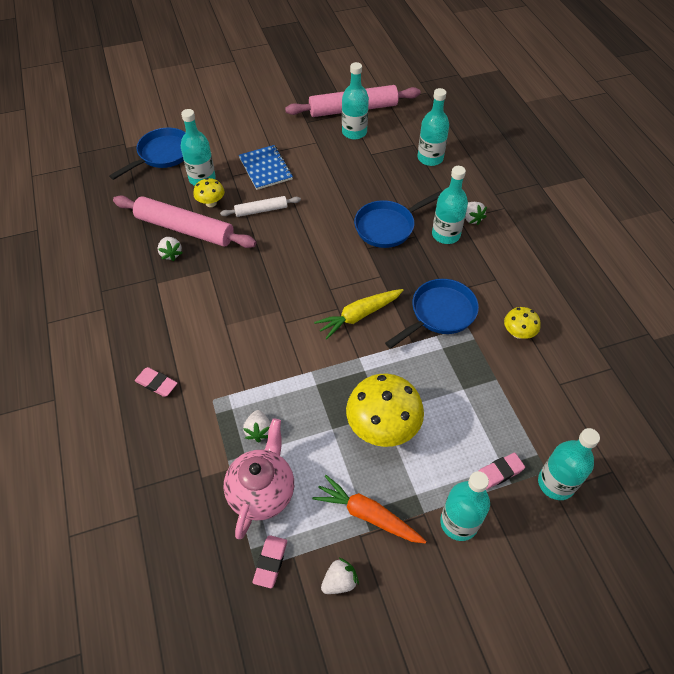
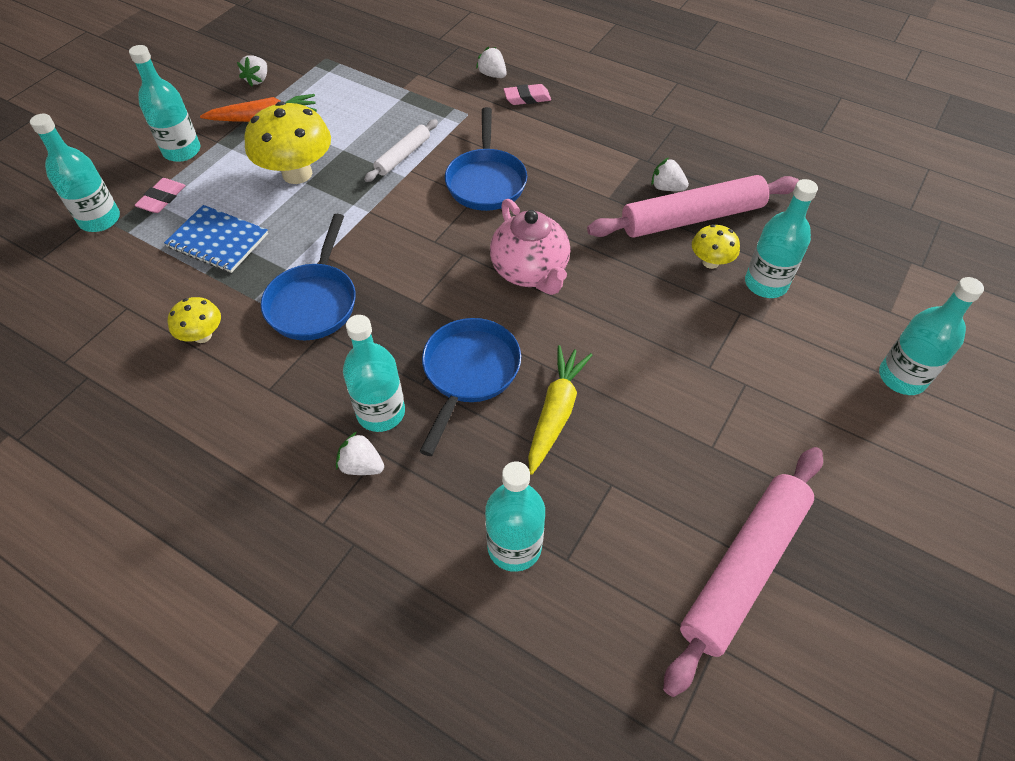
camera: 140 degrees right, 0 degrees up
blue pan [109,128,186,180] -> blue pan moved to [445,107,527,211]
white rolling pin [220,196,301,217] -> white rolling pin moved to [364,119,438,182]
pink teapot [224,418,294,539] -> pink teapot moved to [490,199,570,295]
blue notebook [239,145,293,190] -> blue notebook moved to [164,205,268,273]
white strawberry [243,410,271,442] -> white strawberry moved to [476,47,507,78]
pink eraser [253,535,287,588] -> none
yellow carrot [314,289,403,340] -> yellow carrot moved to [528,345,592,475]
turquoise bottle [342,62,369,140] -> turquoise bottle moved to [879,277,984,395]

